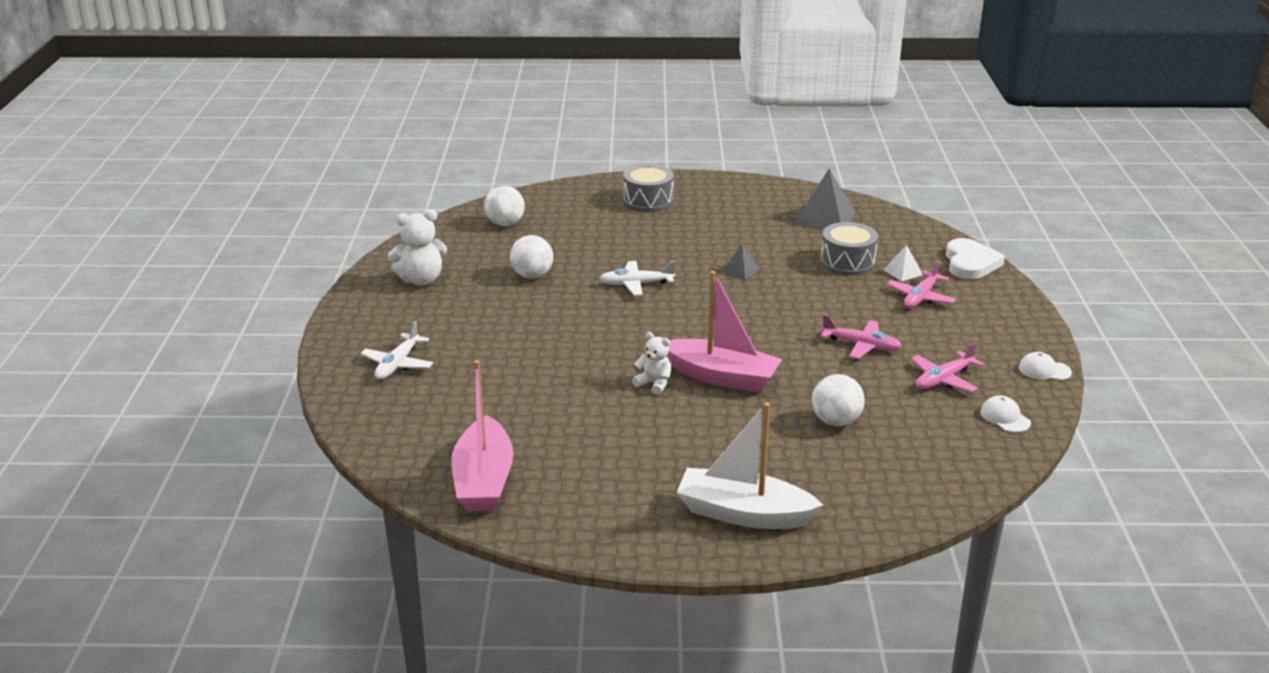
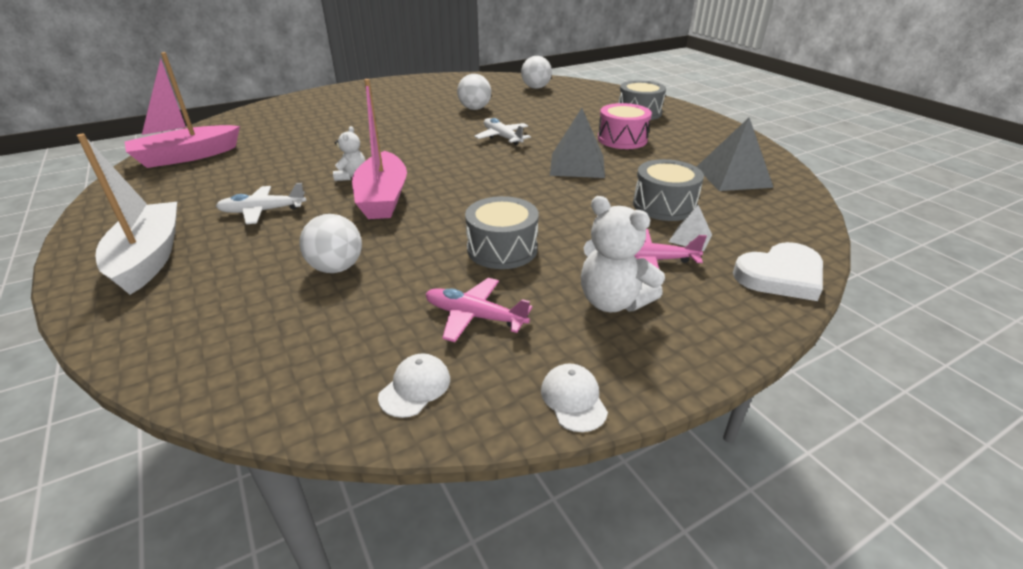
camera: 60 degrees right, 5 degrees up
white plane [360,321,433,380] -> white plane moved to [216,183,306,224]
white teddy bear [388,209,447,285] -> white teddy bear moved to [581,196,665,312]
grey pyramid [722,244,760,280] -> grey pyramid [550,108,605,178], size x1.93
pink plane [821,314,902,359] -> grey drum [465,196,539,269]
none -> pink drum [598,103,652,149]

